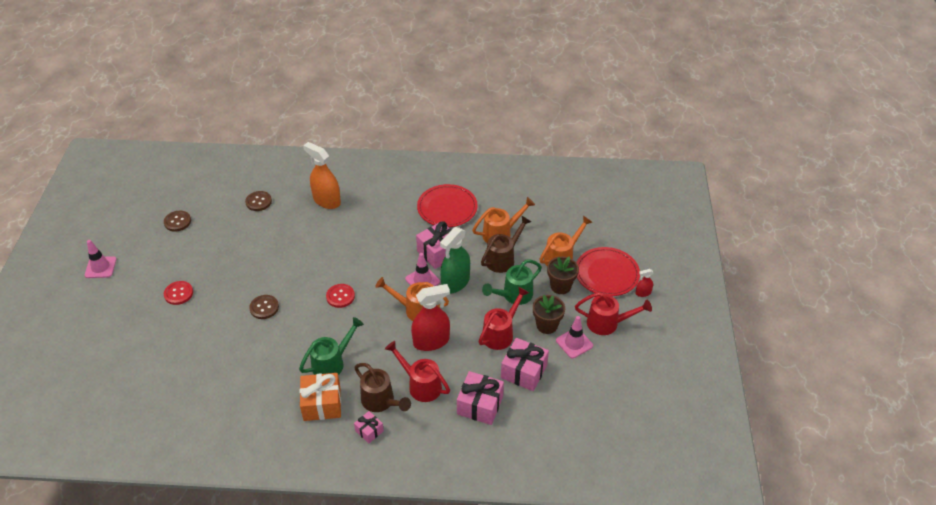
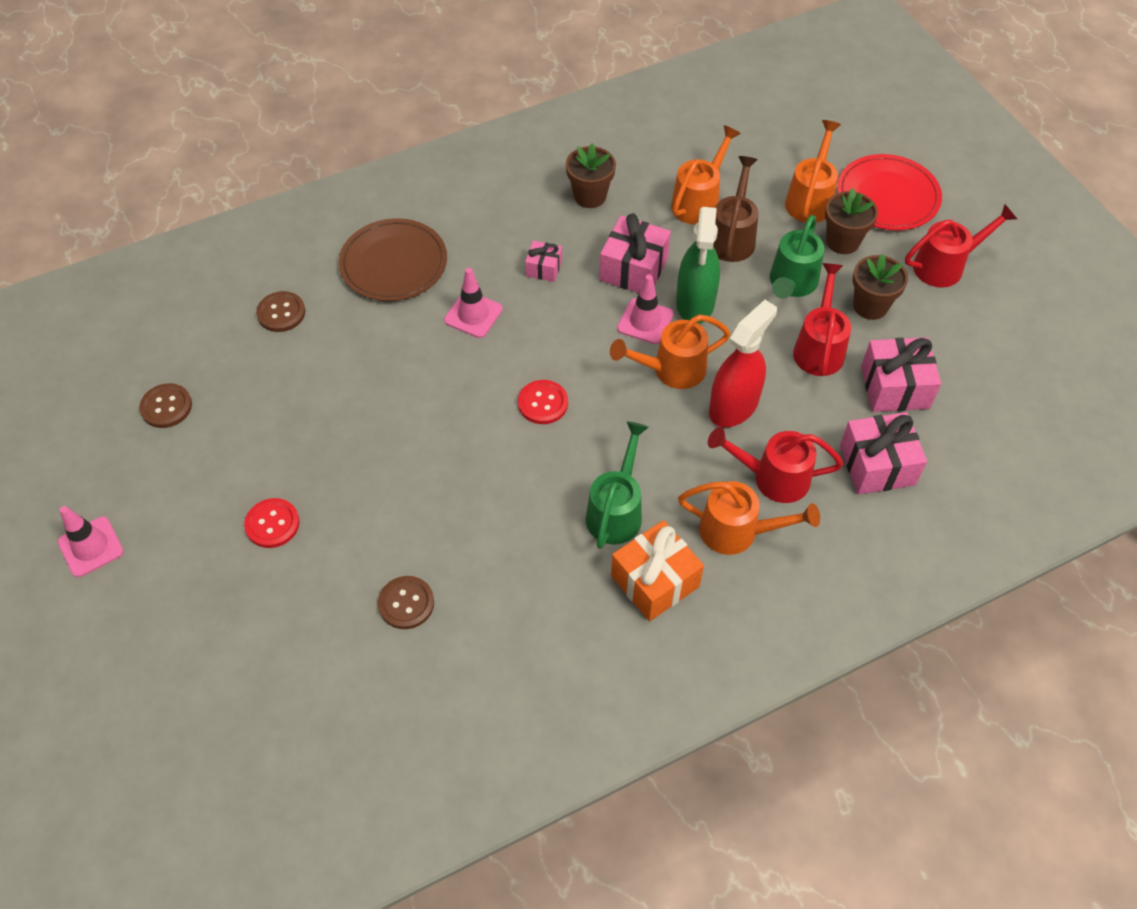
camera: 30 degrees left, 10 degrees up
brown button [249,295,279,319] -> brown button moved to [378,576,434,629]
orange spray bottle [303,142,341,209] -> brown plate [339,218,447,301]
brown watering can [354,363,411,412] -> orange watering can [678,481,820,555]
pink gift [354,411,384,443] -> pink gift moved to [525,241,562,282]
red plate [417,184,478,227] -> brown flower pot [566,143,616,208]
pink traffic cone [556,316,593,358] -> pink traffic cone moved to [444,268,503,338]
red spray bottle [636,269,653,297] -> none

